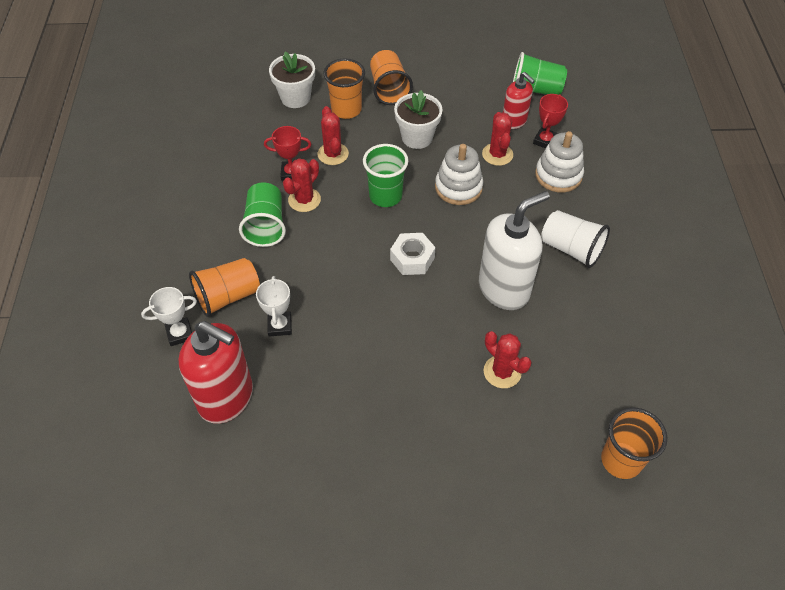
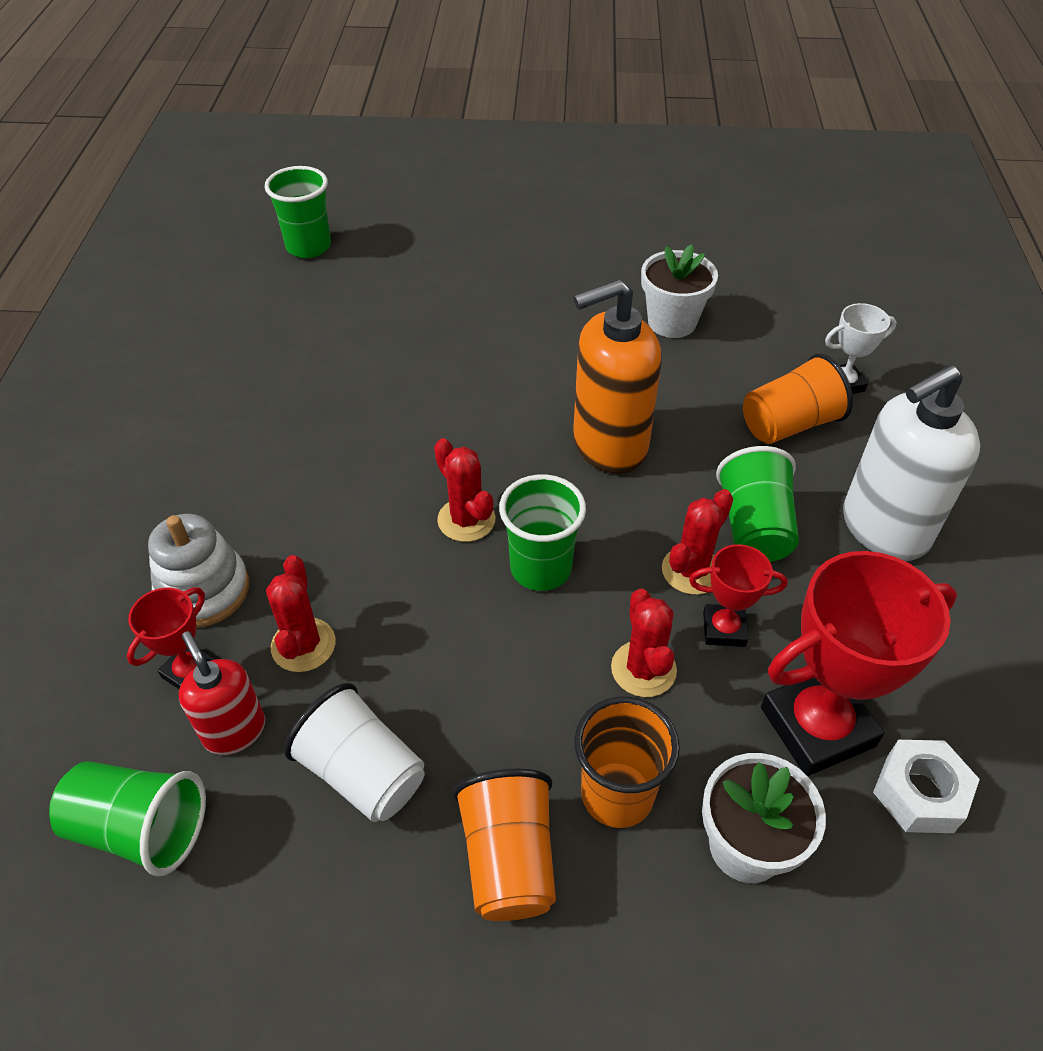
camera: 175 degrees left, 5 degrees down
red soap dispenser [178,321,253,424] -> none
white trophy [256,276,292,336] -> none
white nut [390,233,436,275] -> white nut moved to [873,740,980,833]
white flower pot [394,90,442,149] -> white flower pot moved to [641,244,718,338]
white stacking toy [435,144,483,205] -> none
white soap dispenser [479,191,550,310] -> white soap dispenser moved to [843,365,981,561]
red cactus [484,331,532,388] -> red cactus moved to [434,438,495,542]
white cup [541,210,610,268] -> white cup moved to [284,683,425,822]
orange cup [601,407,667,479] -> green cup [265,166,331,258]
none -> orange soap dispenser [573,279,662,474]
none -> red trophy [761,551,957,776]

